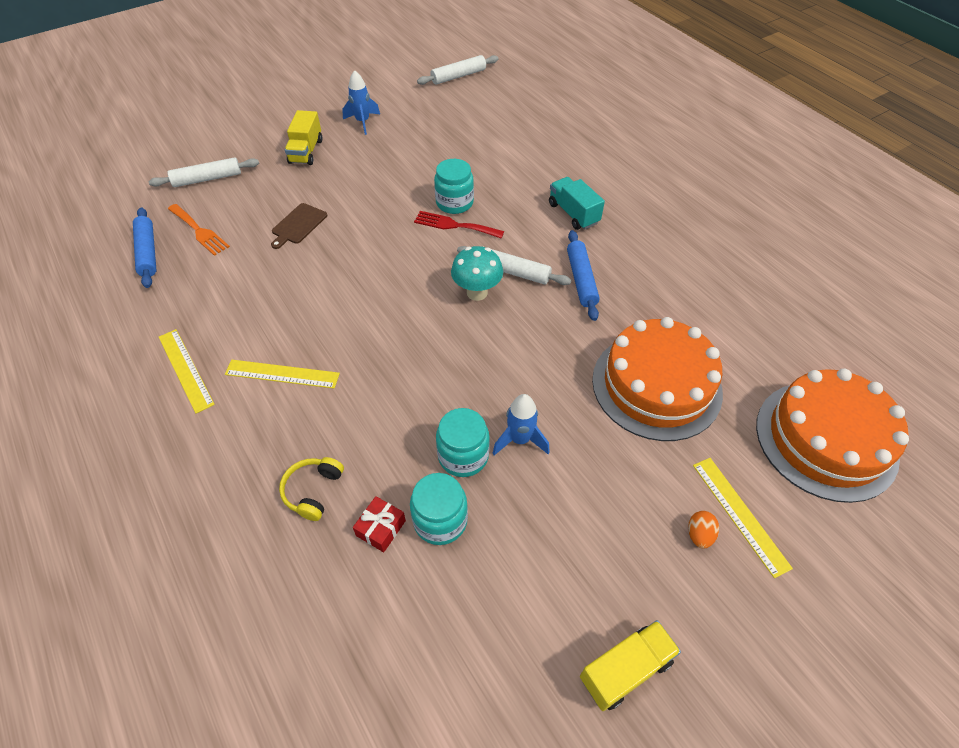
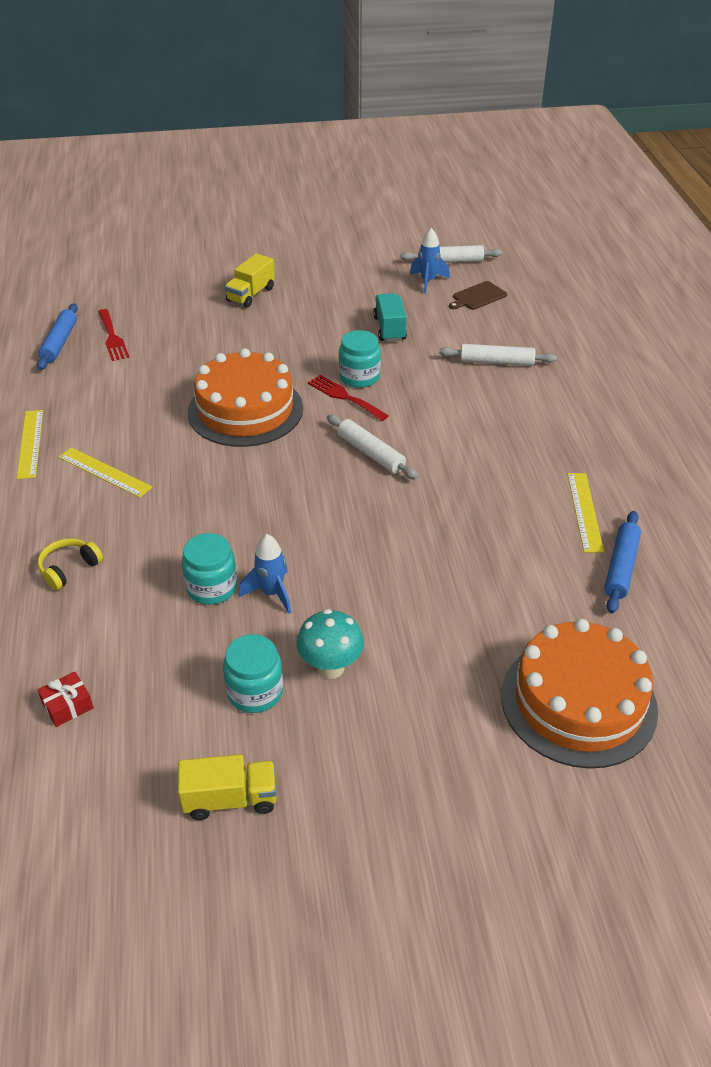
camera: 25 degrees right, 10 degrees down
white rolling pin [149,157,259,187] -> white rolling pin moved to [439,344,557,366]
orange fork [168,204,230,256] -> red fork [98,309,129,361]
brown cutting board [271,203,327,249] -> brown cutting board moved to [449,281,507,310]
blue rocket [342,70,380,135] -> blue rocket moved to [410,228,450,294]
red gift [353,496,406,552] -> red gift moved to [38,671,94,727]
turquoise jar [410,473,468,545] -> turquoise jar moved to [223,634,283,713]
turquoise mushroom [451,246,503,301] -> turquoise mushroom moved to [297,609,364,679]
turquoise truck [549,177,605,230] -> turquoise truck moved to [373,293,407,342]
blue rolling pin [567,230,600,321] -> blue rolling pin moved to [604,511,641,613]
orange cake [592,317,723,441] -> orange cake moved to [187,348,303,447]
orange egg [688,511,719,548] -> none
yellow ruler [693,458,793,578] -> yellow ruler moved to [567,473,604,553]

